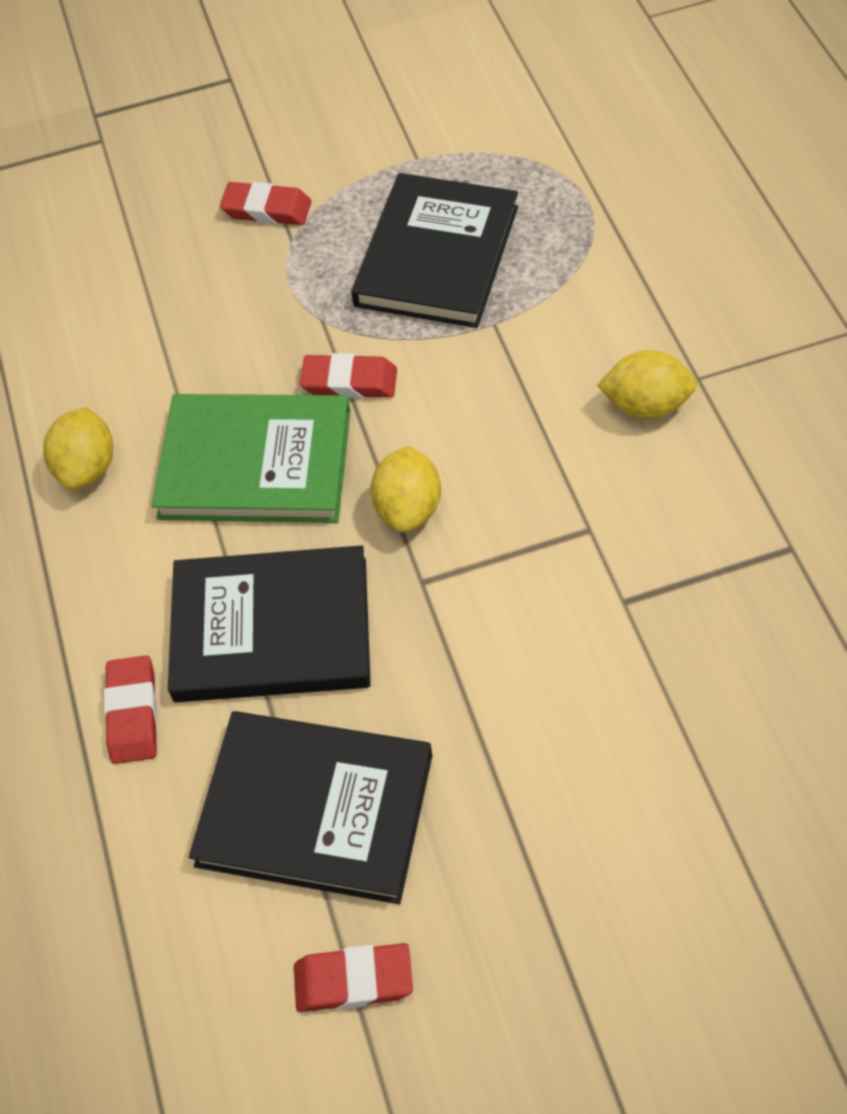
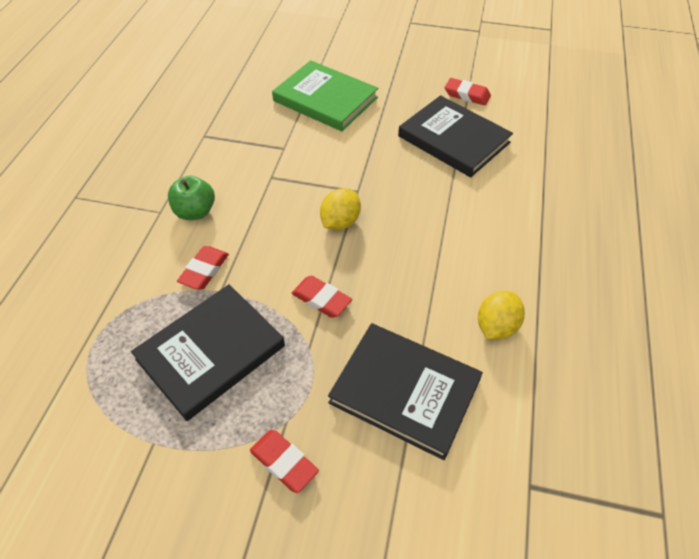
camera: 155 degrees left, 5 degrees down
red eraser [104,655,158,764] -> red eraser moved to [177,246,229,290]
green book [151,394,350,523] -> green book moved to [272,60,378,131]
black book [168,545,371,702] -> black book moved to [328,323,483,460]
yellow lemon [597,350,697,419] -> green apple [168,175,215,220]

